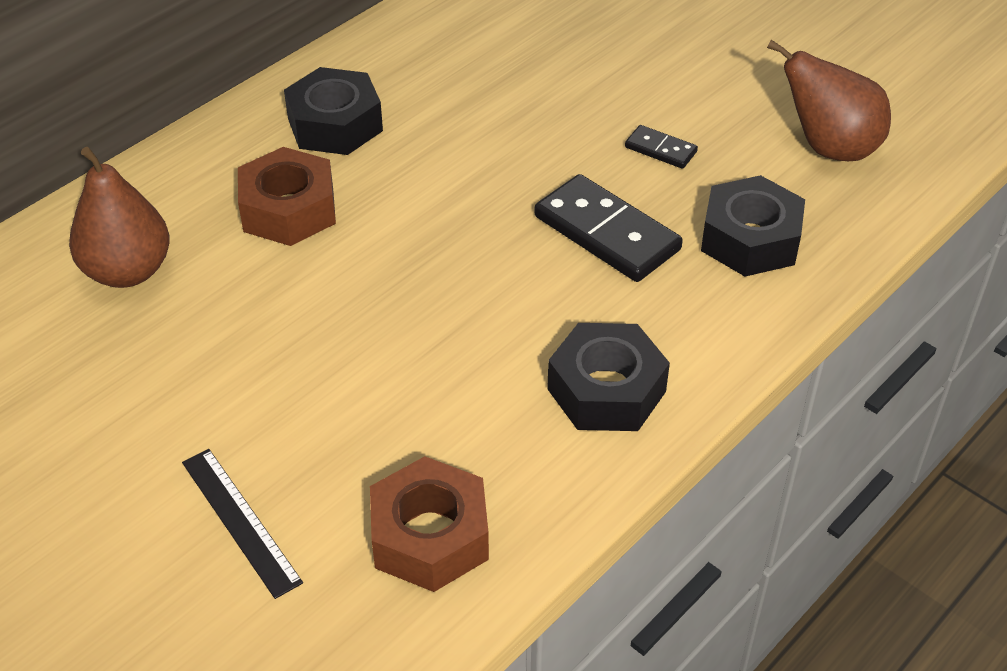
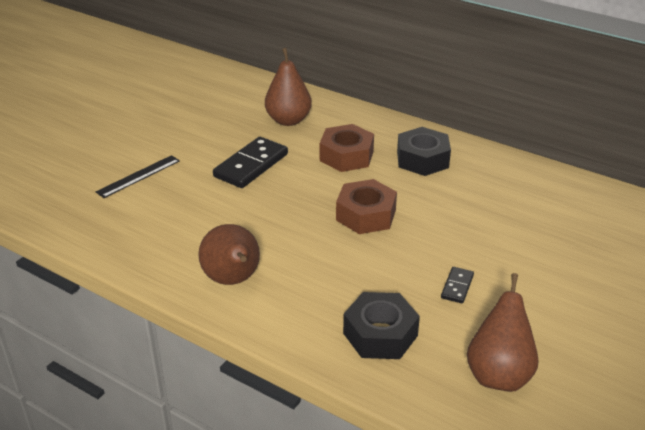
camera: 80 degrees right, 10 degrees down
brown nut [370,456,489,592] -> brown nut moved to [336,179,397,234]
black domino [535,174,683,282] -> black domino moved to [213,137,288,188]
black nut [547,323,670,431] -> brown pear [198,224,260,285]

